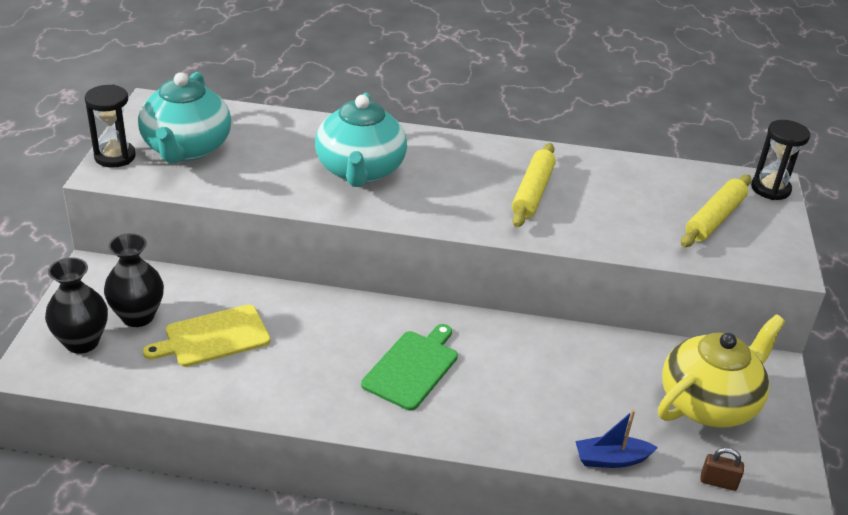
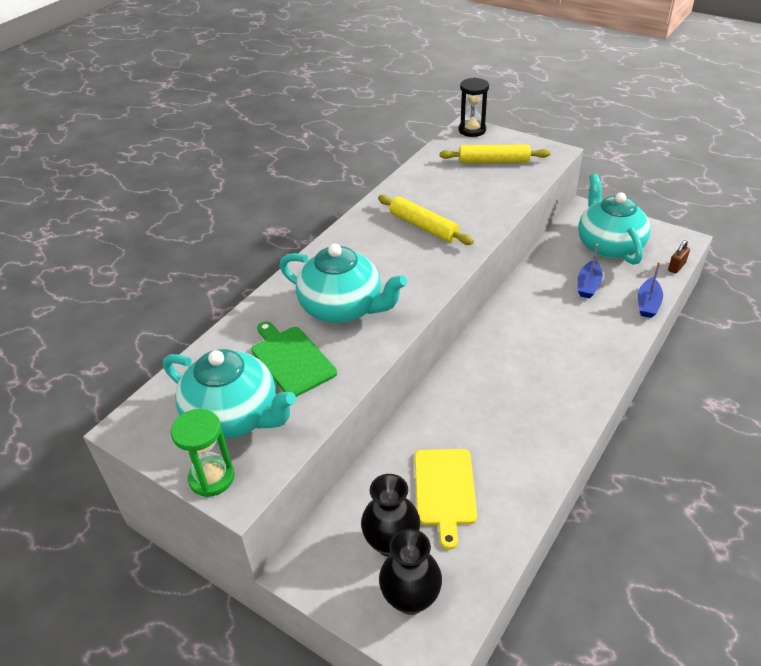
camera: 60 degrees left, 5 degrees up
black hourglass [85,85,136,168] -> green hourglass [171,409,235,497]
green cutting board [361,324,458,411] -> green cutting board moved to [251,321,337,397]
yellow teapot [658,314,785,428] -> turquoise teapot [578,174,651,265]
yellow rolling pin [681,175,751,247] -> yellow rolling pin turned 60 degrees counterclockwise [440,144,550,163]
none -> blue boat [578,244,603,298]

